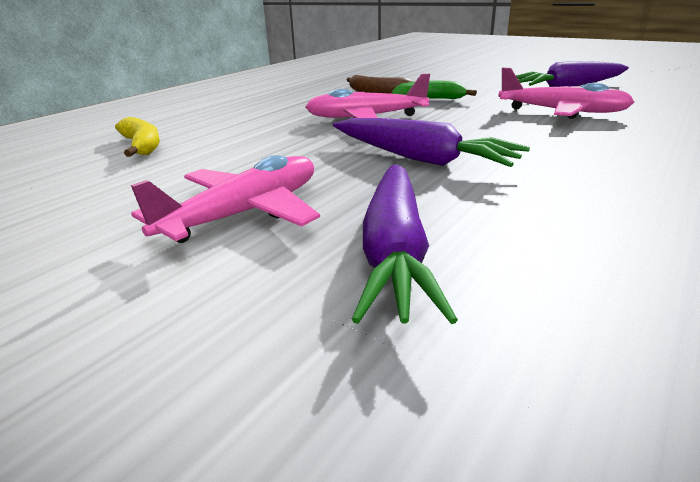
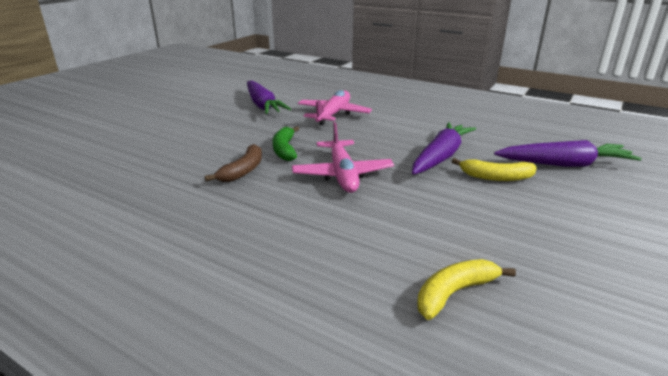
camera: 95 degrees left, 0 degrees up
pink plane [131,155,320,243] -> none
none -> yellow banana [452,158,537,181]

